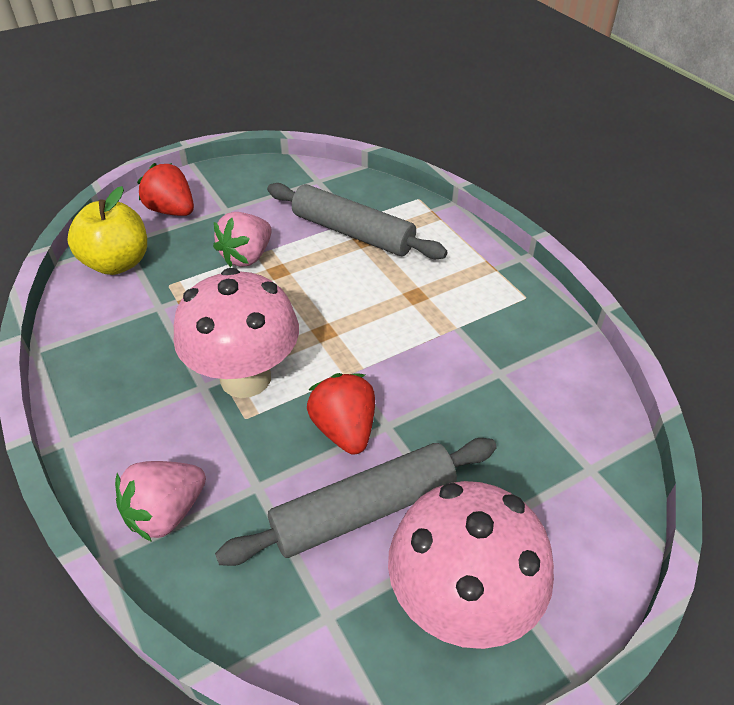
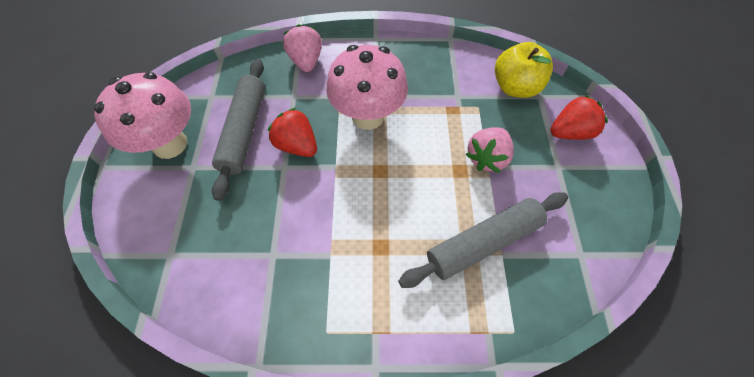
camera: 120 degrees right, 15 degrees up
pink strawberry [213,212,272,267] -> pink strawberry turned 120 degrees counterclockwise [466,127,514,173]
red strawberry [307,373,375,454] -> red strawberry turned 150 degrees counterclockwise [268,108,317,157]

